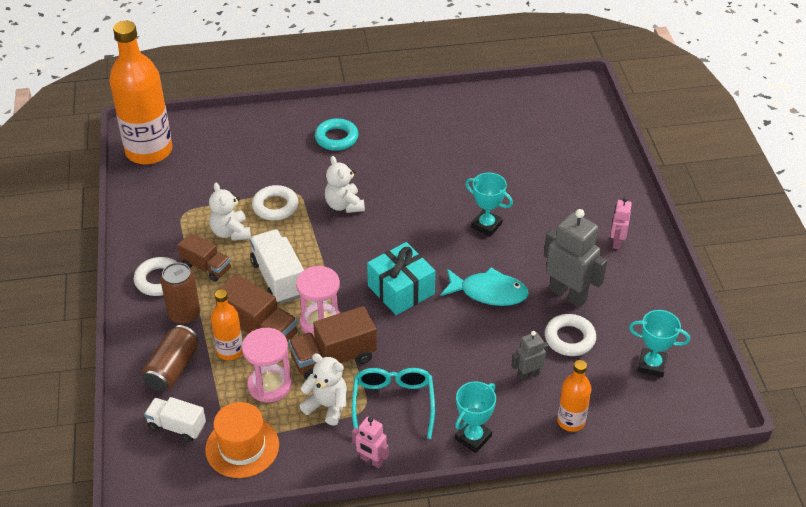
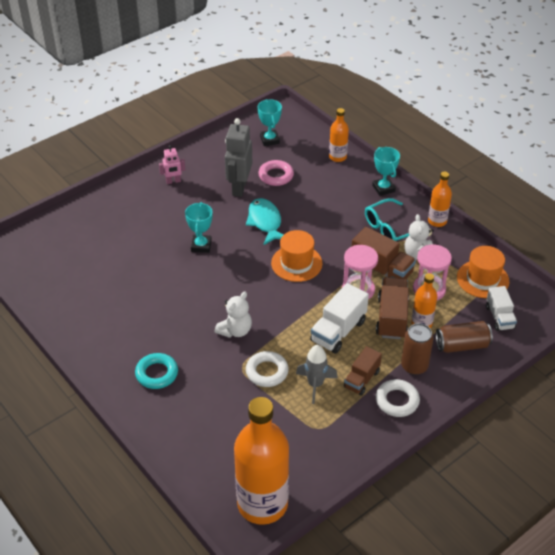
camera: 120 degrees left, 0 degrees up
brown truck [178,233,231,282] -> brown truck turned 150 degrees counterclockwise [344,346,382,396]
white teddy bear [209,183,251,241] -> grey rocket [296,345,338,404]
pink robot [352,417,389,468] -> orange bottle [428,171,452,227]
turquoise gift [367,242,435,315] -> orange hat [271,230,322,282]
turquoise trophy [455,381,496,453] -> turquoise trophy turned 60 degrees clockwise [372,147,400,196]
grey robot [511,331,548,381] -> none
white ring [545,314,596,356] -> pink ring [258,160,294,186]

